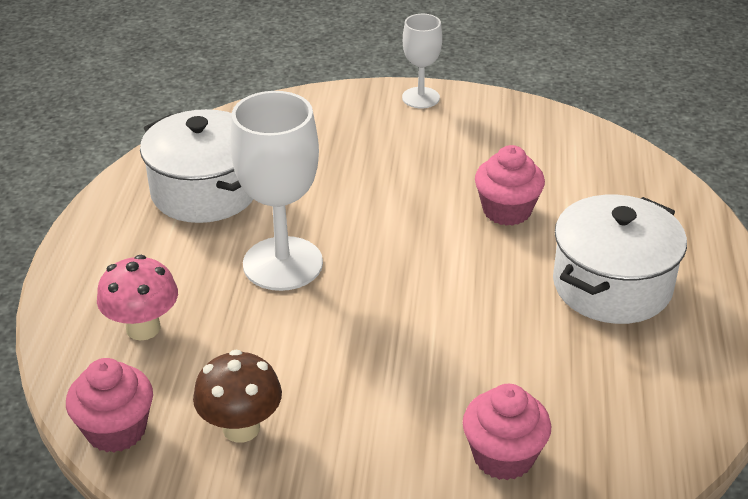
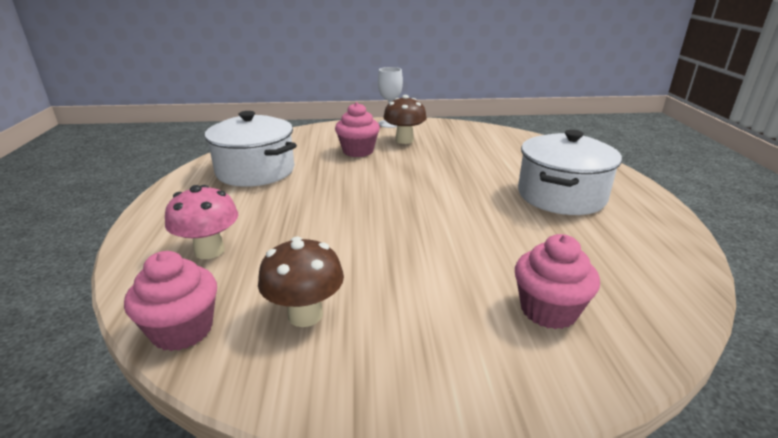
camera: 10 degrees left, 10 degrees down
white goblet [230,91,323,291] -> none
pink cupcake [475,145,545,226] -> pink cupcake moved to [335,102,380,157]
none -> brown mushroom [383,95,427,144]

